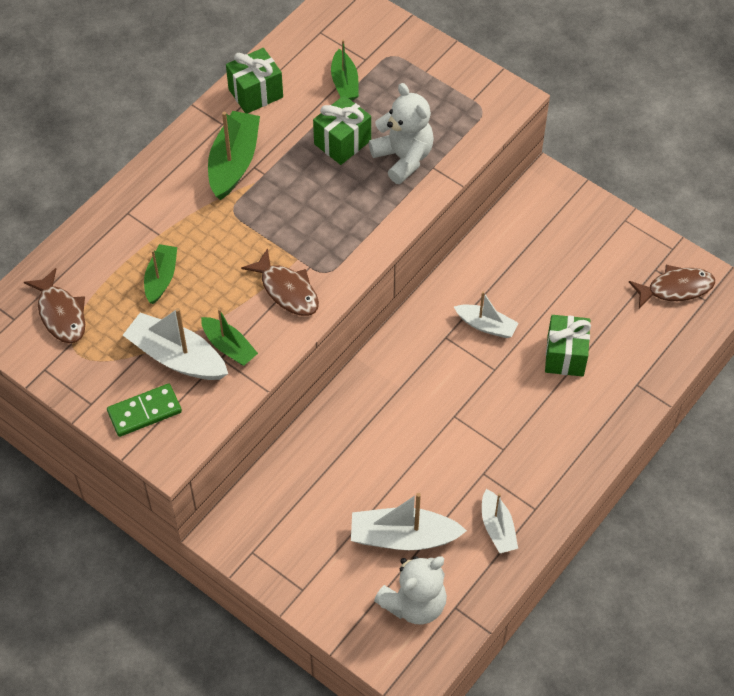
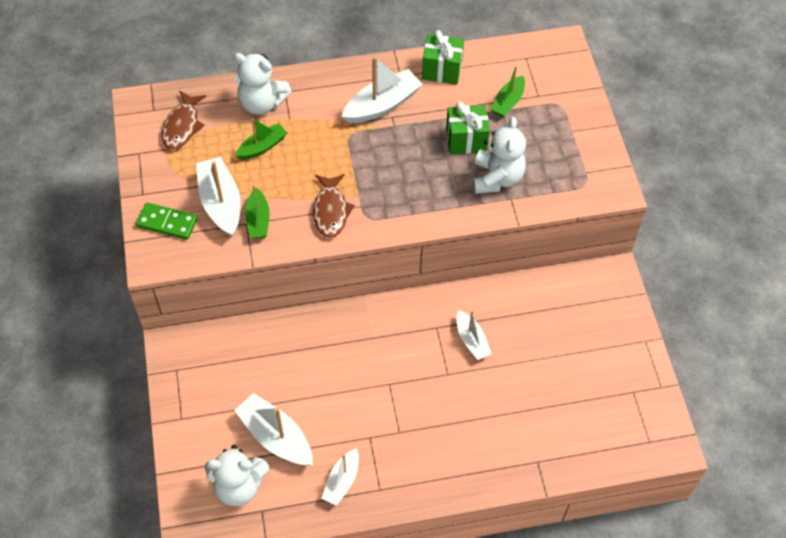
camera: 40 degrees right, 0 degrees up
green boat [208,111,260,200] -> white boat [342,57,423,123]
green gift [545,315,591,377] -> none
brown fish [629,265,715,308] -> none
none -> white teddy bear [233,53,291,115]

